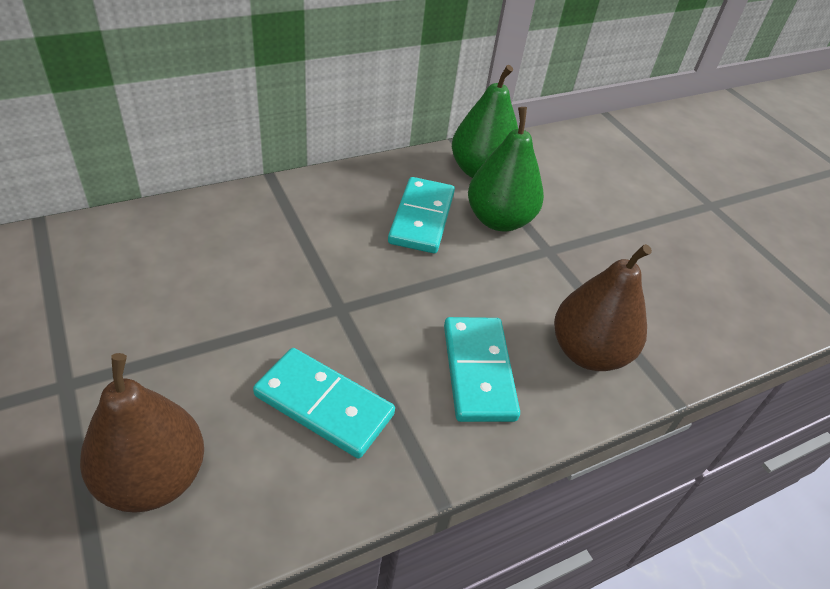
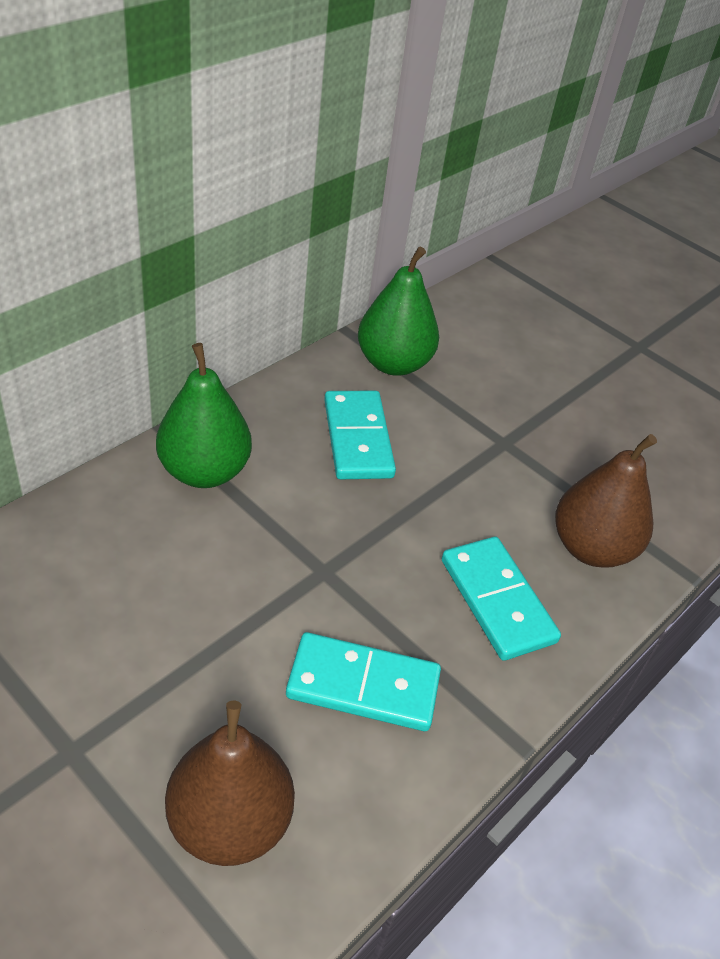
camera: 20 degrees left, 0 degrees up
green pear [468,107,544,231] -> green pear moved to [156,343,252,488]

